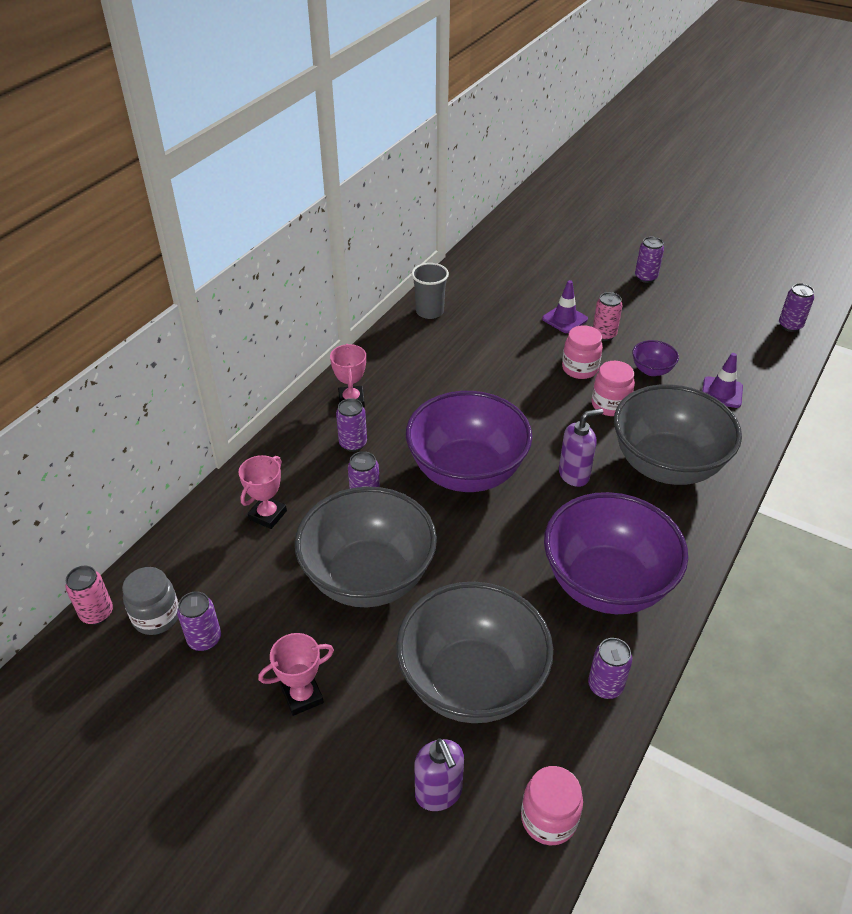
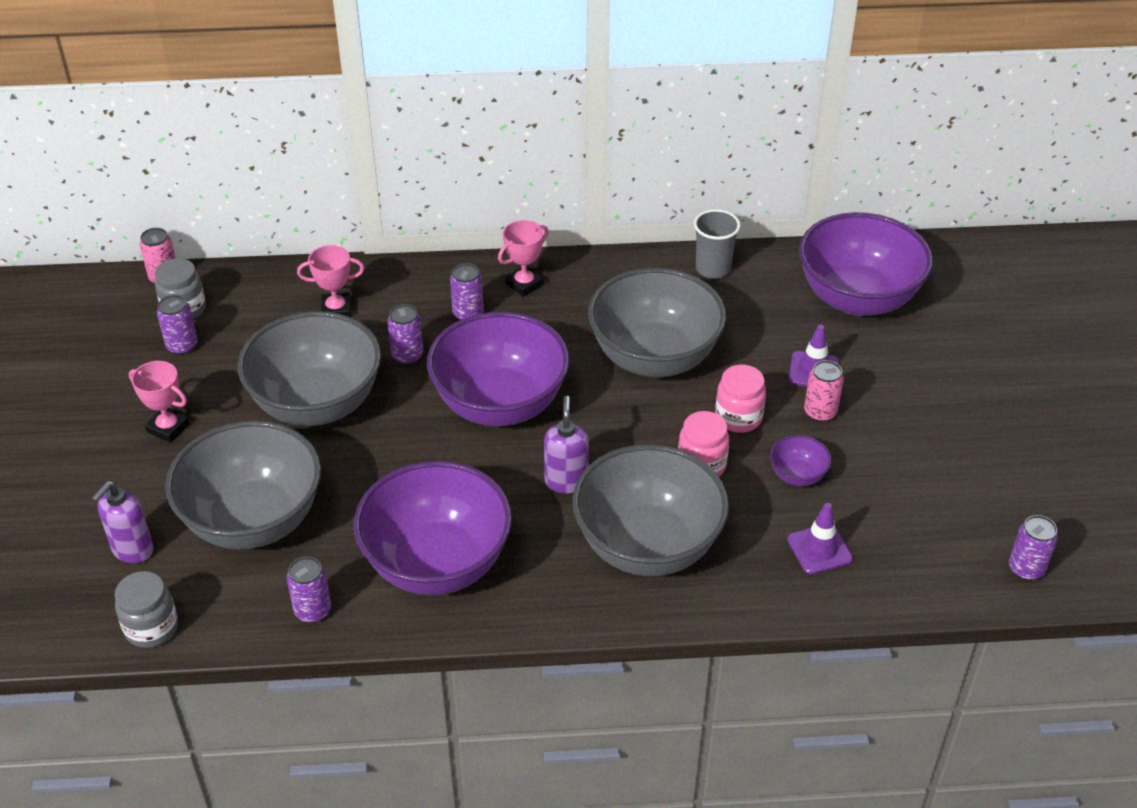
camera: 55 degrees right, 0 degrees up
pink jar [521,766,583,845] -> grey jar [115,571,178,648]
purple soap dispenser [559,408,603,487] -> purple soap dispenser turned 120 degrees counterclockwise [544,396,589,494]
purple can [635,237,664,283] -> none
none -> grey bowl [588,268,726,377]
none -> purple bowl [799,212,933,316]

